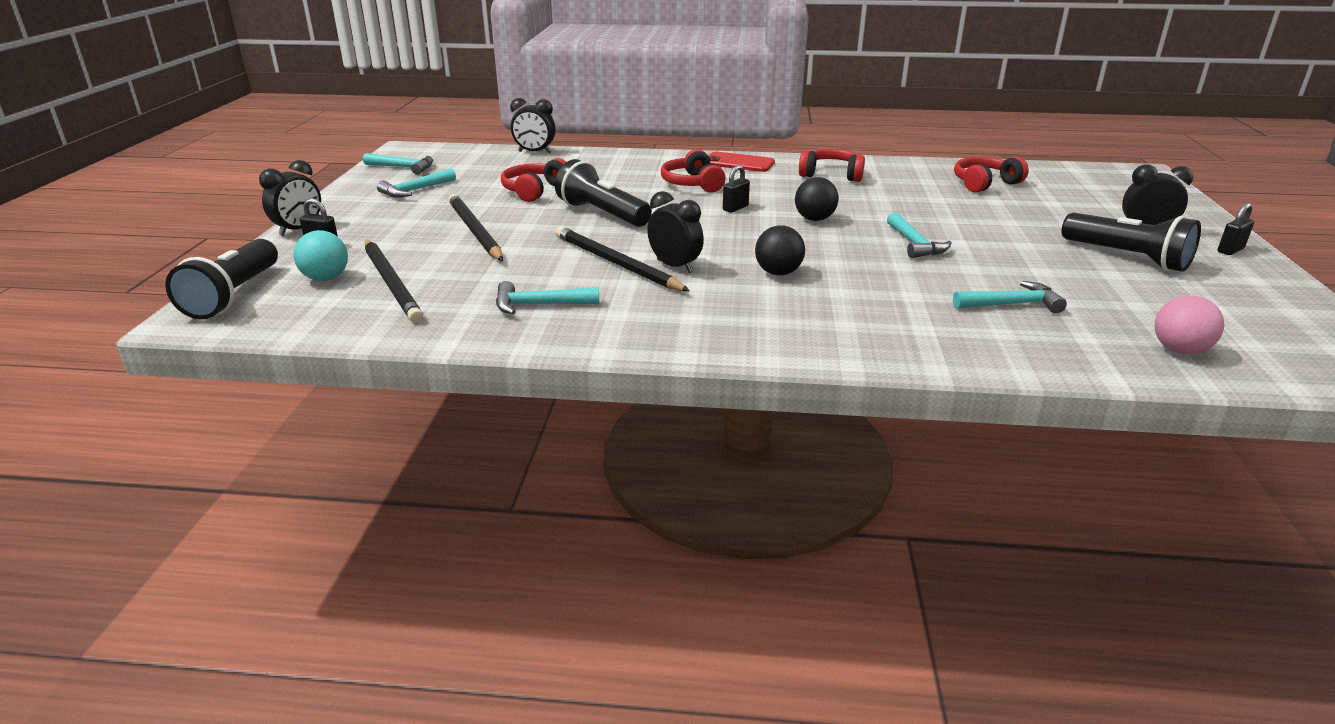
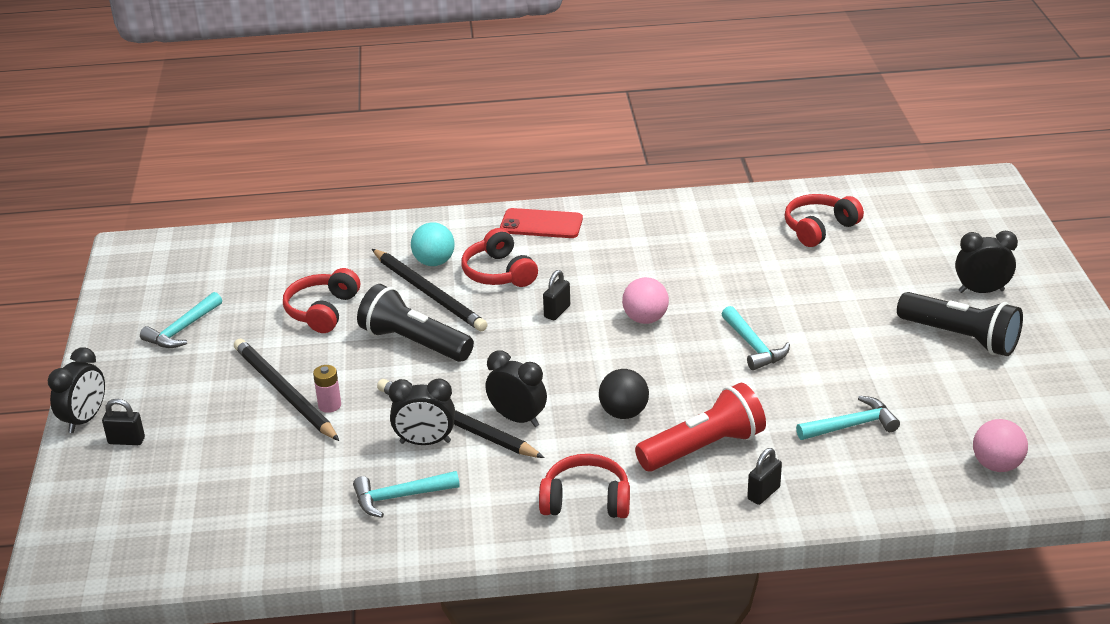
camera: 10 degrees left, 5 degrees up
black flashlight [165,239,278,319] -> none
turquoise ball [293,230,348,281] -> turquoise ball moved to [411,222,455,266]
turquoise hammer [363,153,433,175] -> none
black pencil [365,240,423,323] -> black pencil moved to [372,249,488,331]
black clock [510,98,556,153] -> black clock moved to [389,378,455,445]
black ball [795,177,839,221] -> pink ball [622,277,669,324]
red headphones [799,149,865,182] -> red headphones moved to [539,454,630,518]
black padlock [1217,203,1254,255] -> black padlock moved to [747,448,782,505]
none -> pink battery [313,365,341,413]
none -> red flashlight [635,383,766,472]

